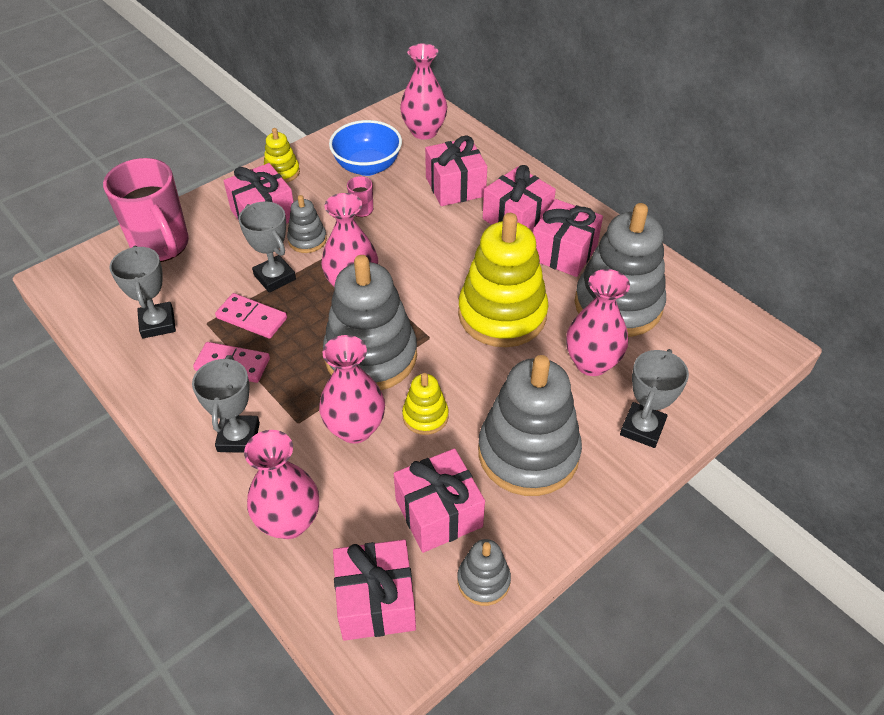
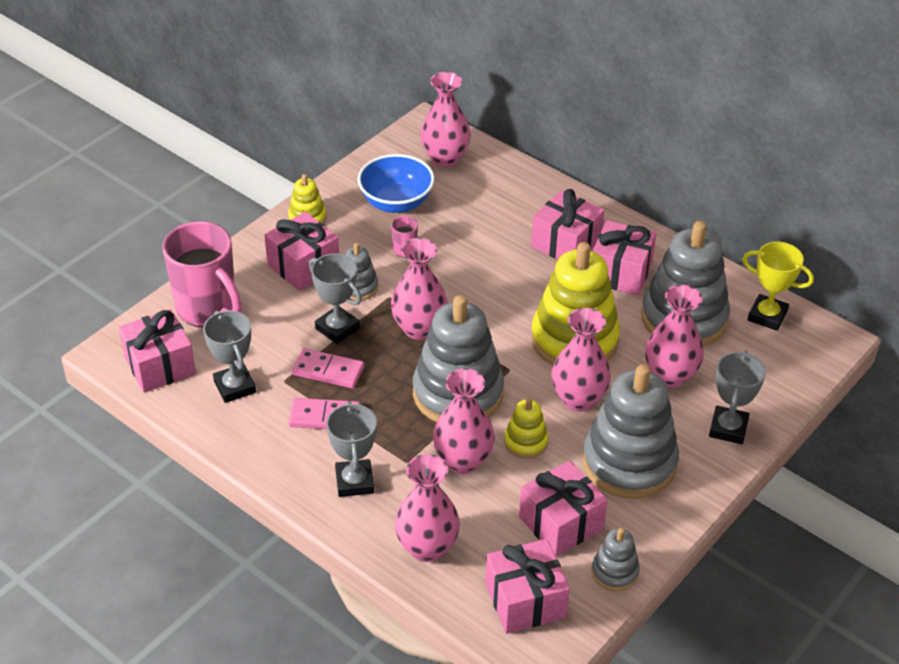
camera: 10 degrees left, 5 degrees down
pink gift [425,136,487,206] -> pink gift moved to [119,309,196,393]
none -> pink vase [551,307,611,411]
none -> yellow trophy [743,242,814,331]

